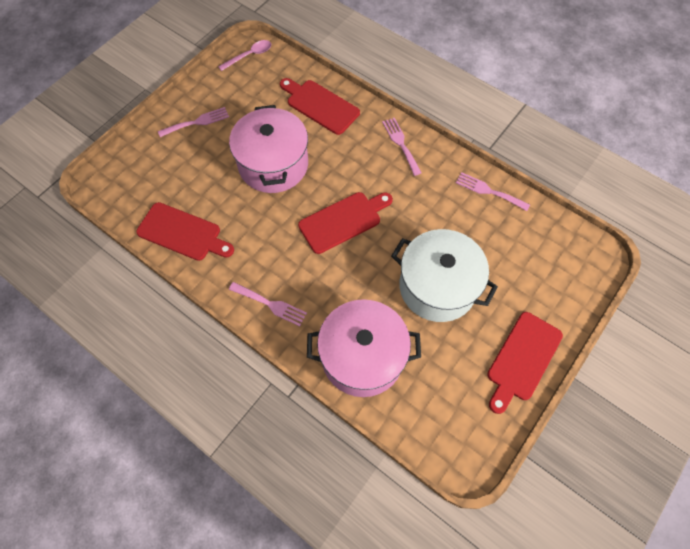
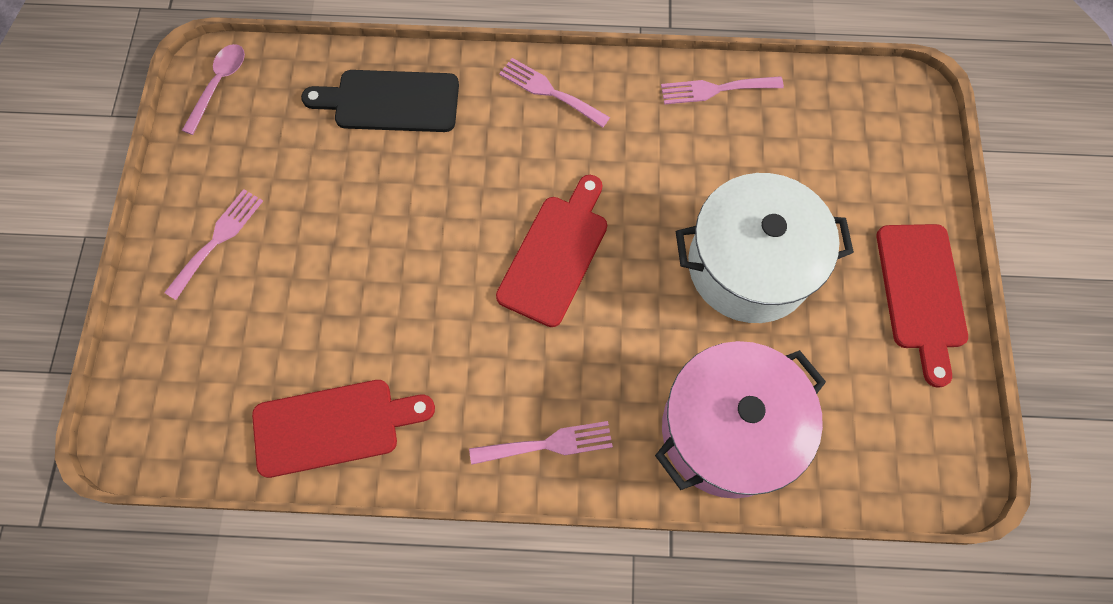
camera: 35 degrees left, 5 degrees up
pink pot [229,105,308,193] -> none
red cutting board [280,78,360,135] -> black cutting board [301,70,459,132]

